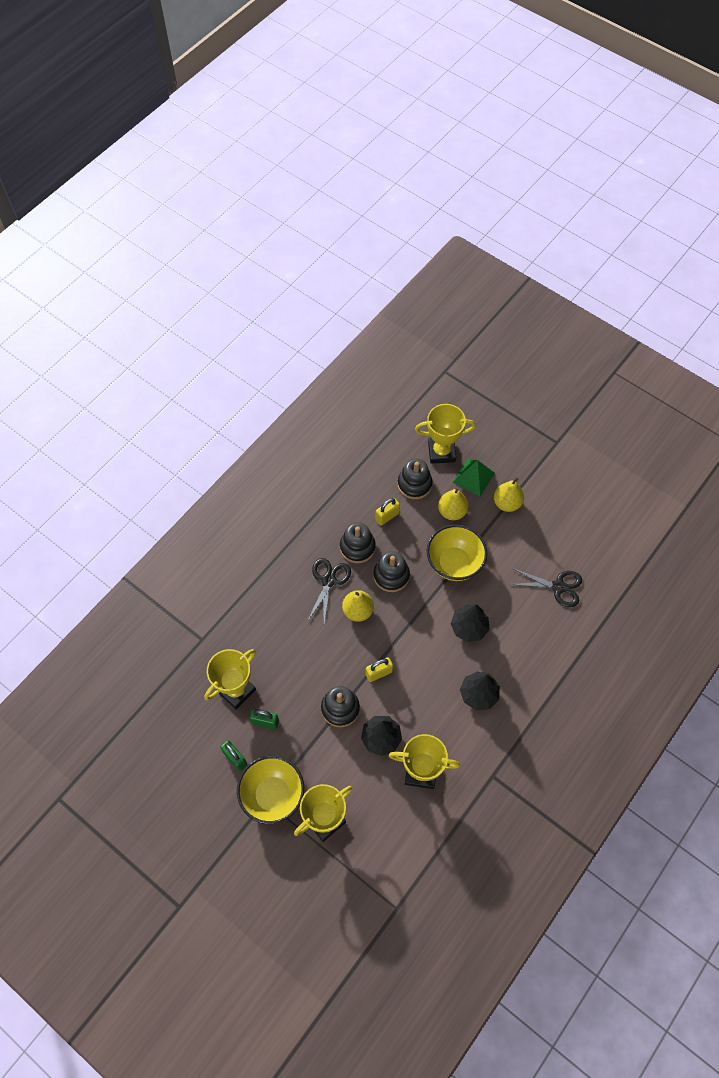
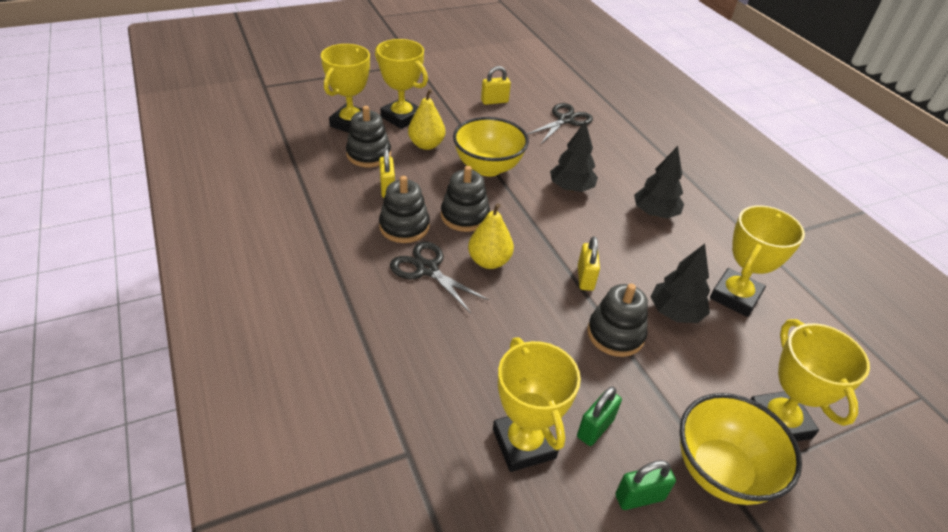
camera: 65 degrees left, 20 degrees down
green pyramid [452,459,495,497] -> yellow trophy [375,39,428,129]
yellow pear [494,477,524,512] -> none
none -> yellow padlock [481,66,511,105]

